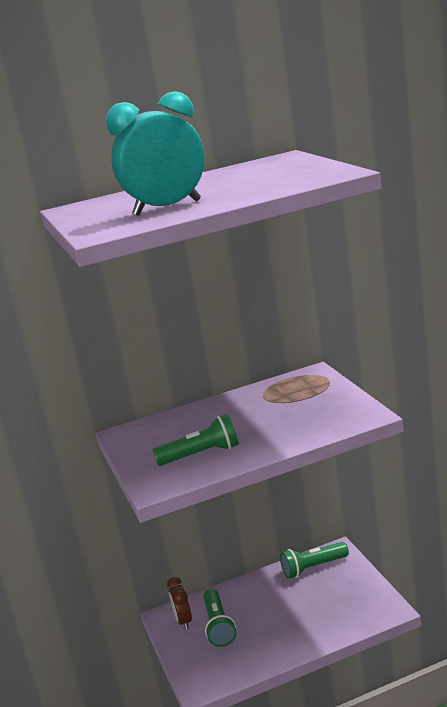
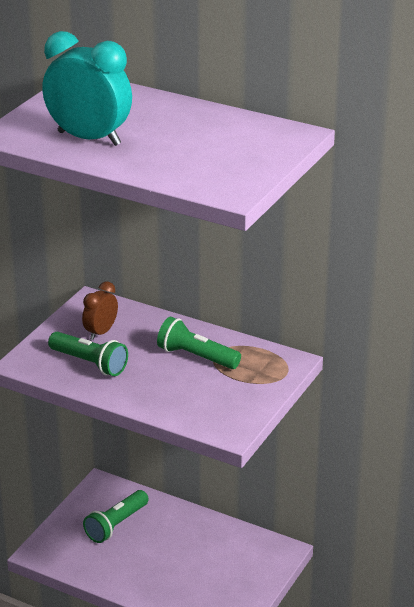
camera: 45 degrees right, 10 degrees up
brown clock [167,577,192,630] -> brown clock moved to [82,281,118,340]
green flashlight [280,542,349,579] -> green flashlight moved to [157,317,241,369]

